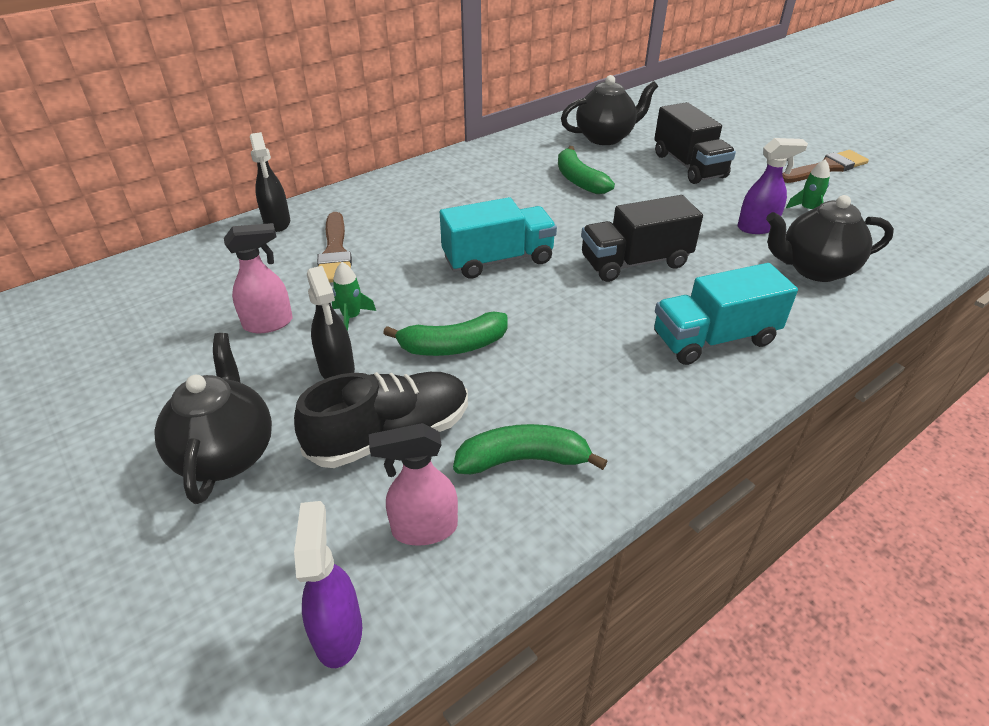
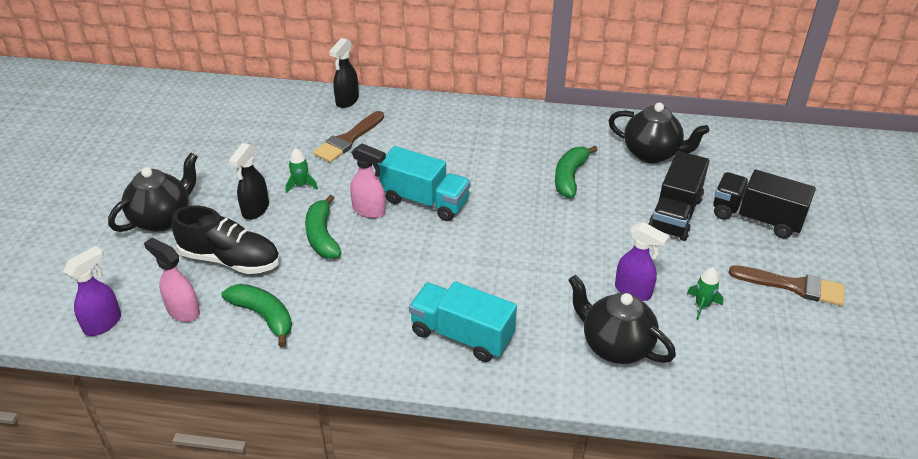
camera: 45 degrees right, 0 degrees up
pink spray bottle [224,223,293,333] -> pink spray bottle moved to [350,143,386,218]
green banana [383,311,508,356] -> green banana turned 45 degrees clockwise [305,195,341,259]
black truck [581,195,703,282] -> black truck moved to [713,169,816,239]

